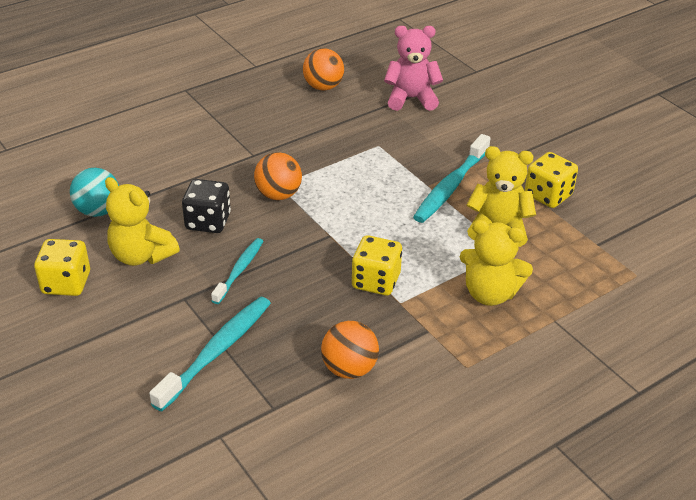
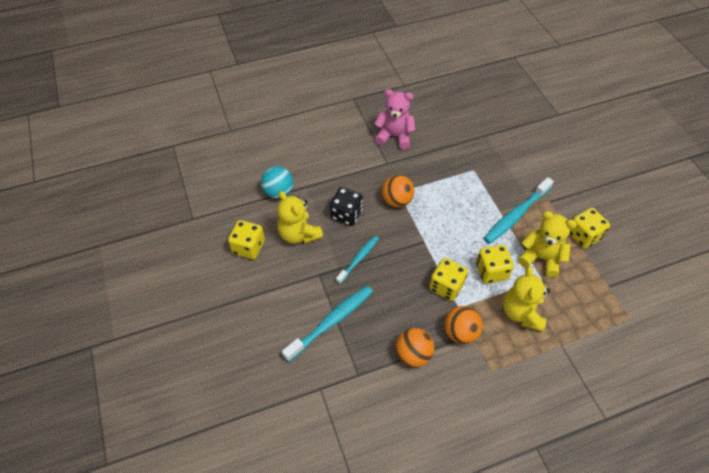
camera: 15 degrees right, 15 degrees up
orange ball [303,48,344,91] -> orange ball moved to [444,306,483,344]
pink teddy bear [384,26,443,111] -> pink teddy bear moved to [374,89,416,149]
yellow teddy bear [460,220,533,306] -> yellow teddy bear turned 60 degrees clockwise [503,266,550,332]
none -> yellow dice [476,245,514,284]

